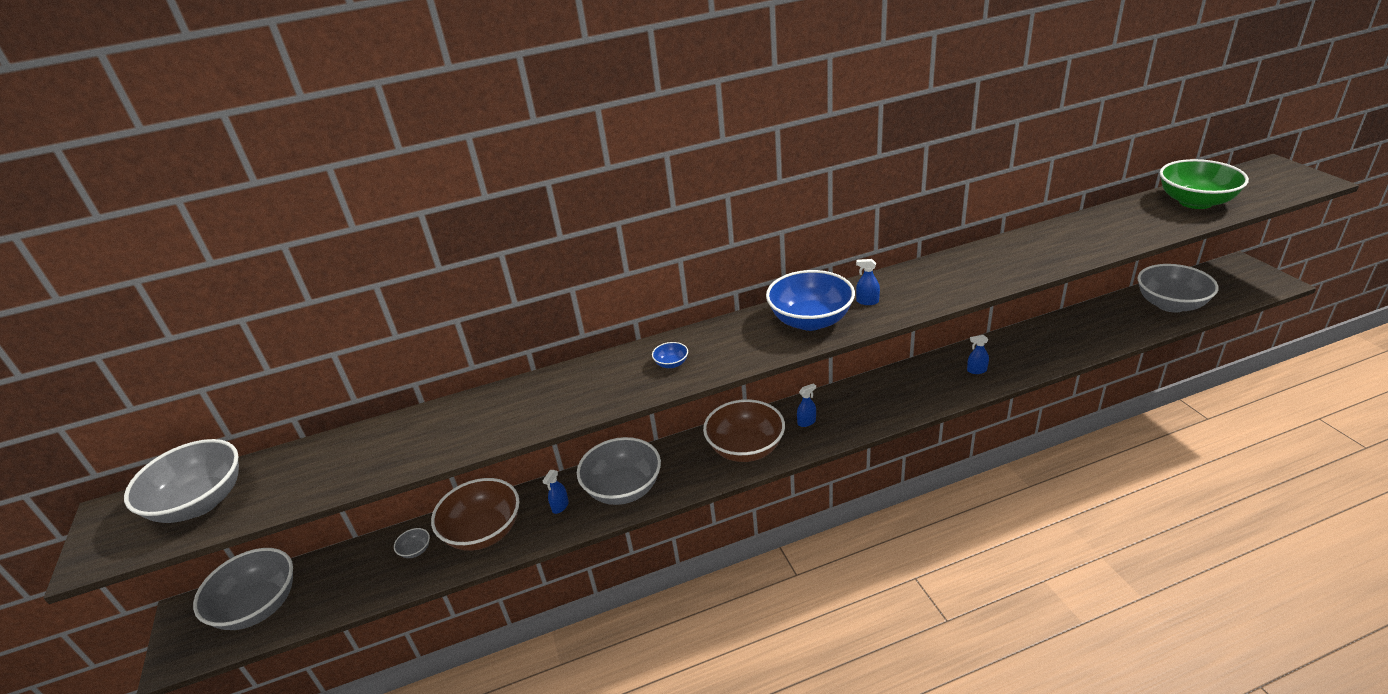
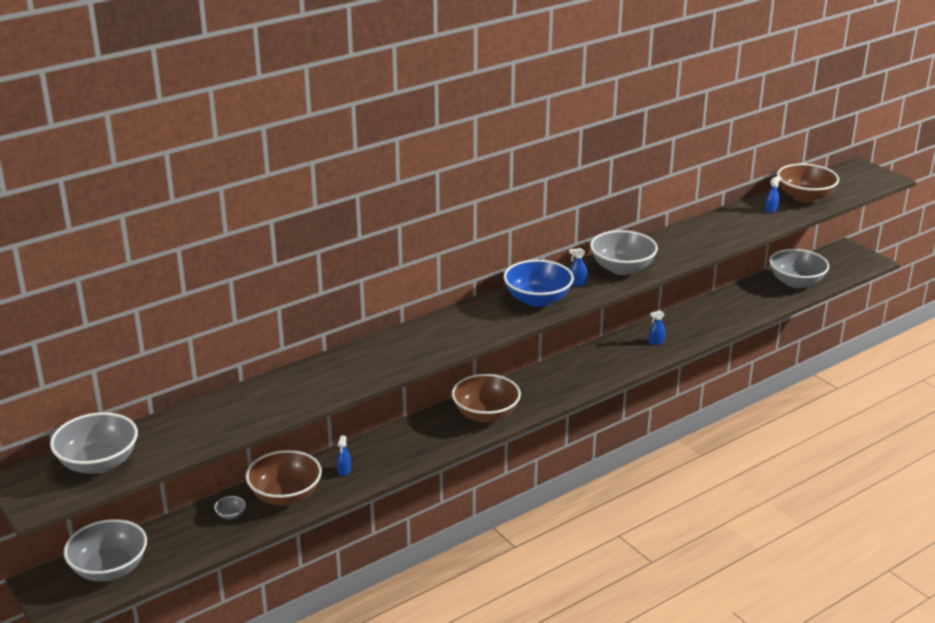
camera: 20 degrees left, 5 degrees down
grey bowl [577,437,661,505] -> grey bowl moved to [590,230,658,275]
blue bowl [652,342,688,368] -> none
blue spray bottle [797,383,816,427] -> blue spray bottle moved to [765,176,781,213]
green bowl [1160,159,1249,209] -> brown bowl [777,163,839,203]

